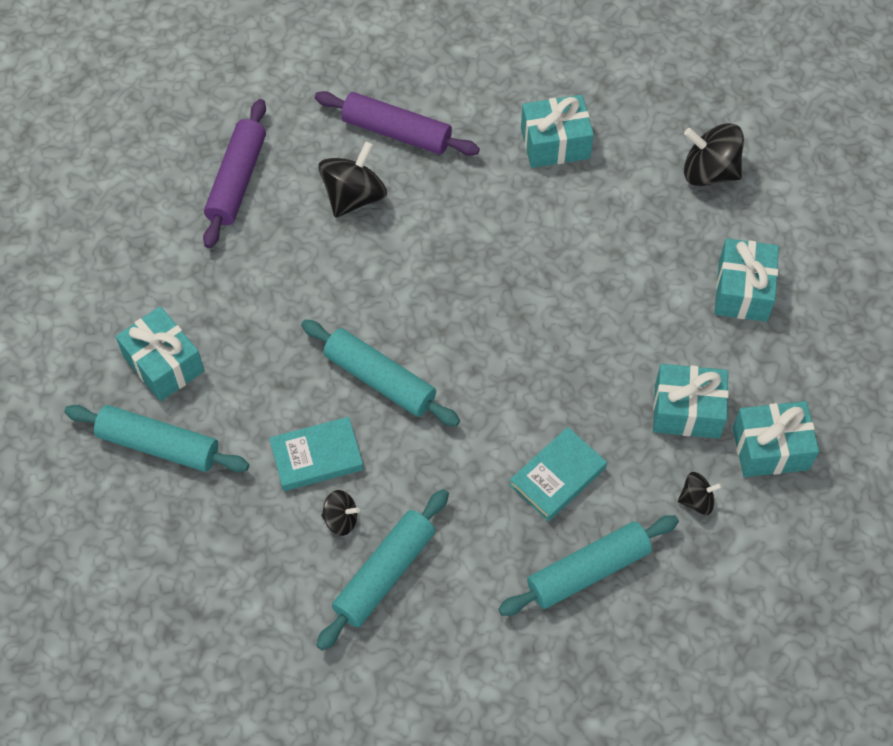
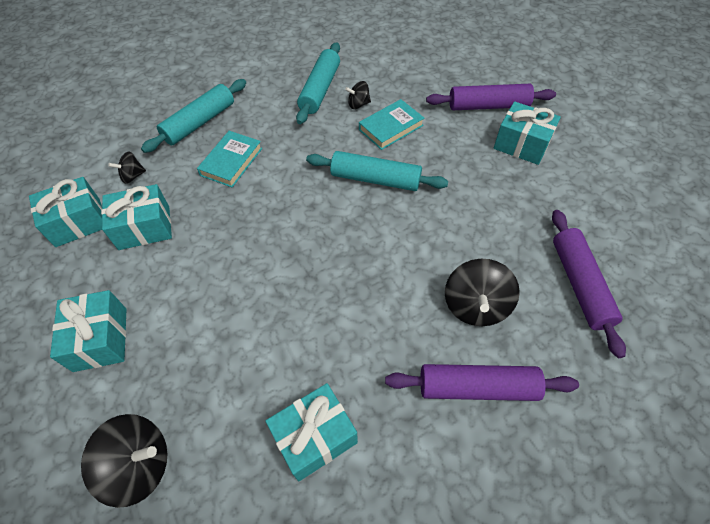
camera: 160 degrees right, 5 degrees down
turquoise rolling pin [64,405,249,472] -> purple rolling pin [426,84,556,110]

